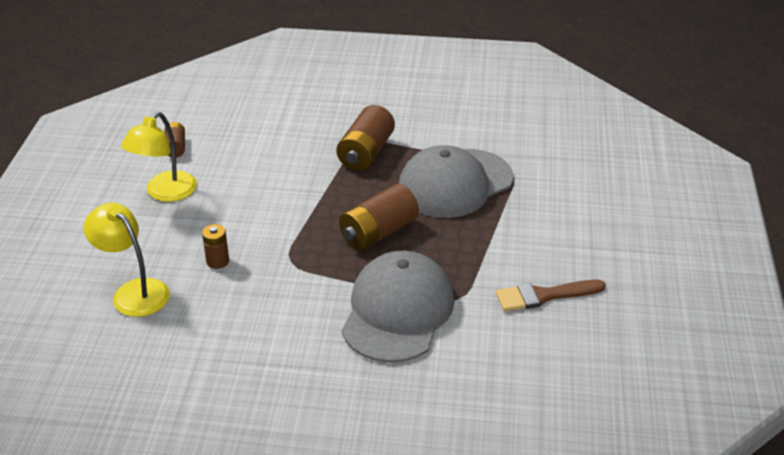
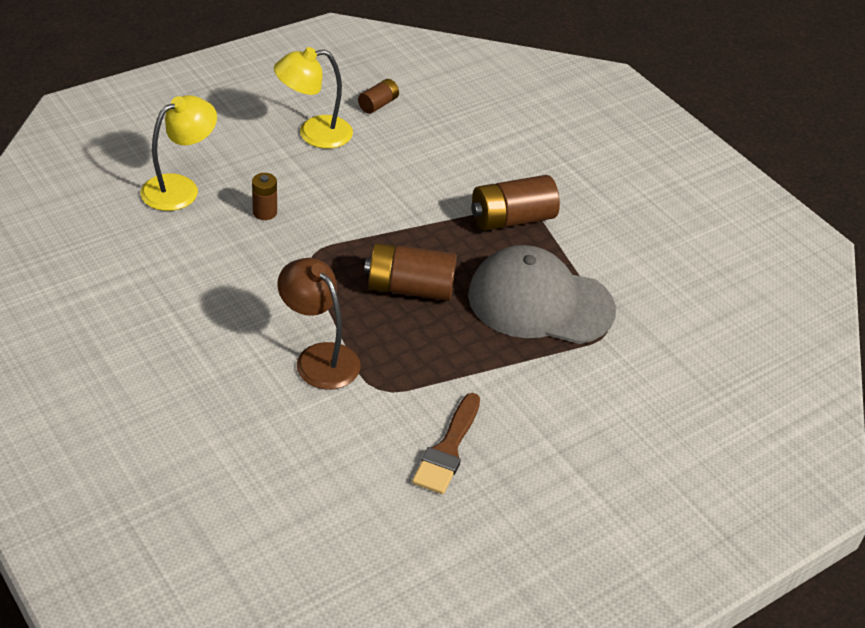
camera: 45 degrees right, 5 degrees up
yellow lamp [83,203,170,317] -> yellow lamp turned 45 degrees clockwise [140,95,217,211]
grey cap [341,251,454,363] -> brown lamp [277,258,361,389]
brown brush [496,279,606,311] -> brown brush turned 105 degrees counterclockwise [412,393,480,494]

